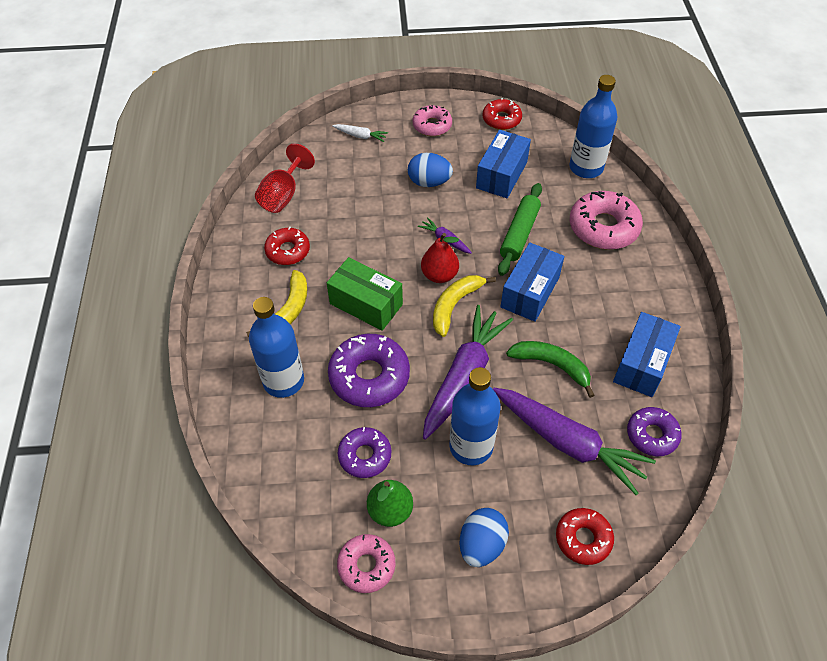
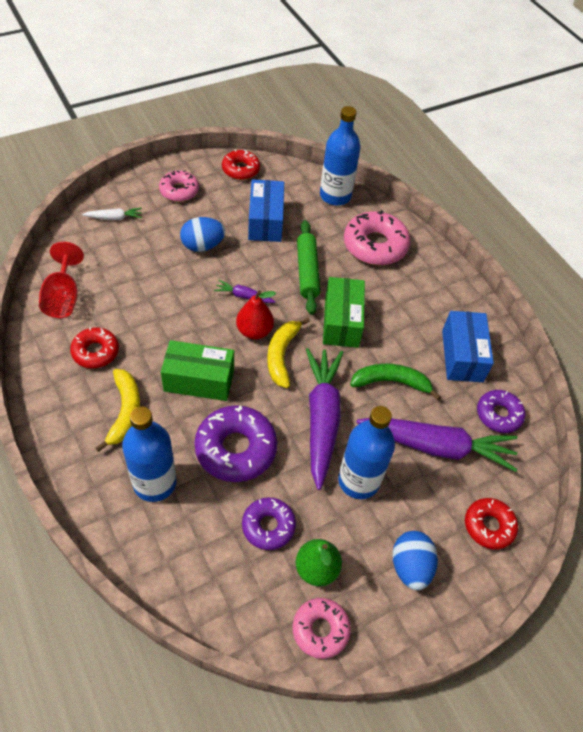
camera: 30 degrees left, 0 degrees up
blue box [501,243,564,322] -> green box [323,277,365,348]

